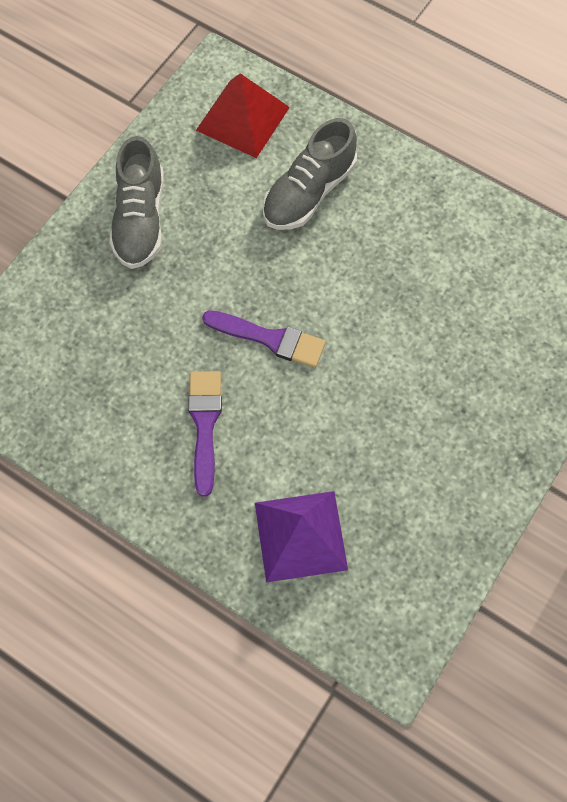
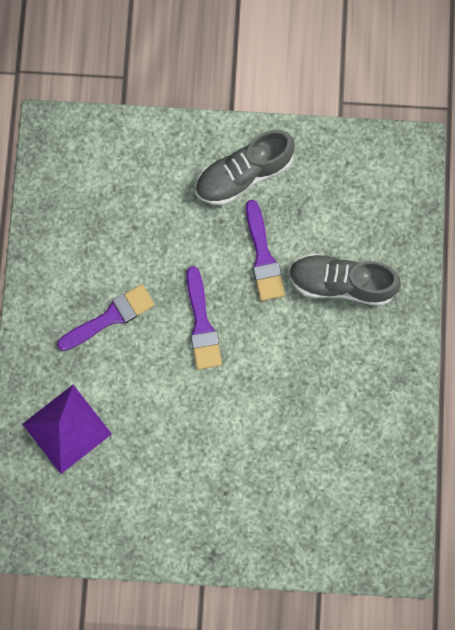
camera: 60 degrees right, 10 degrees up
red pyramid [196,73,290,158] -> none
none -> purple brush [246,200,285,301]

